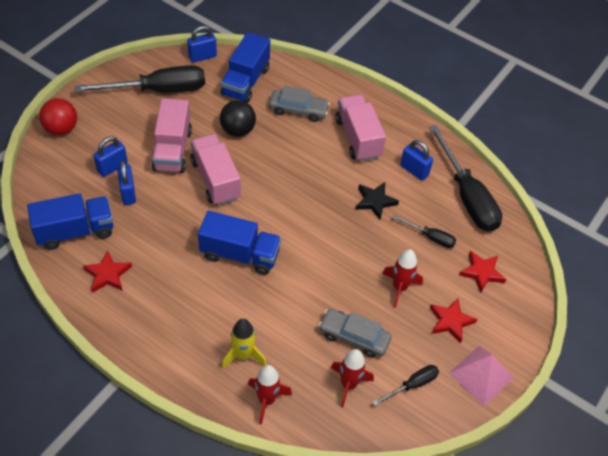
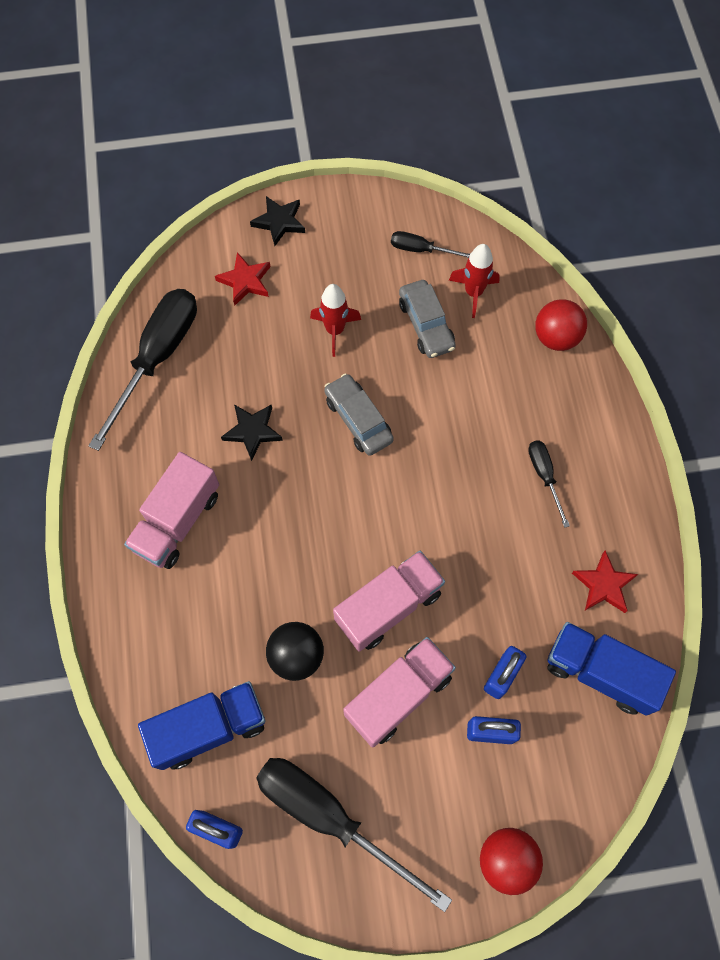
camera: 130 degrees left, 15 degrees up
pink truck [190,134,241,205] -> pink truck turned 150 degrees counterclockwise [333,551,445,651]
blue truck [198,211,281,275] -> none
yellow rocket [221,319,266,369] -> none
red rocket [248,365,292,424] -> red ball [535,299,587,351]
grey car [269,85,330,122] -> grey car moved to [324,373,394,456]
black screwdriver [392,215,456,248] -> black screwdriver moved to [528,440,570,528]
blue padlock [400,140,433,180] -> none
red star [430,298,477,343] -> none
pink pyramid [449,346,514,406] -> none
none -> black star [250,196,305,246]

